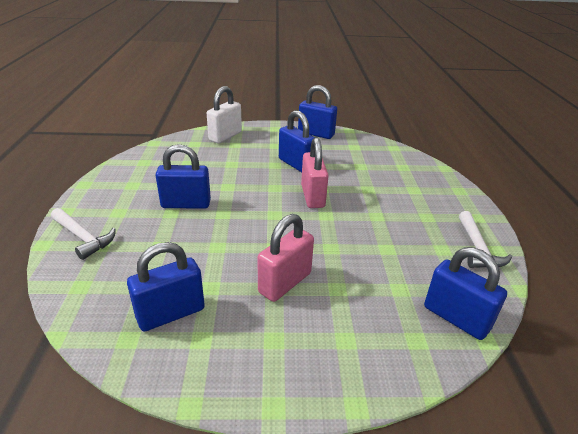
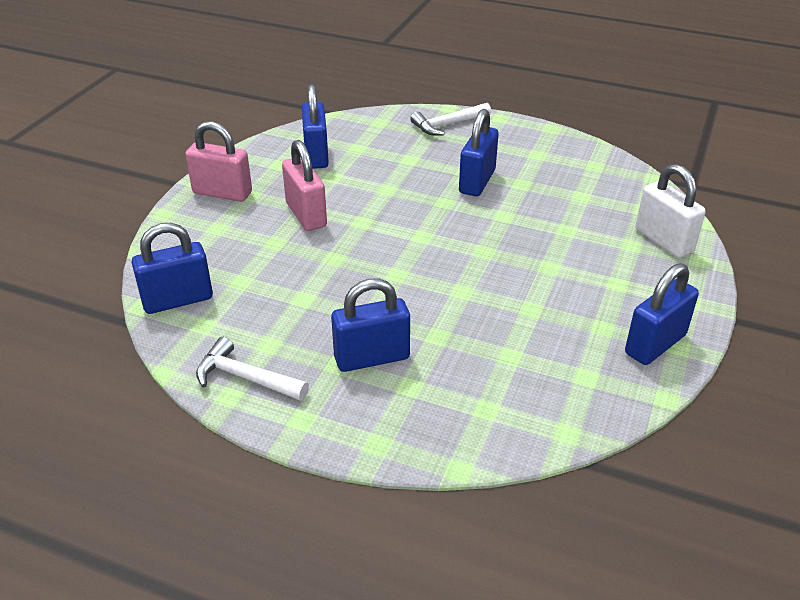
camera: 115 degrees right, 5 degrees up
blue padlock [279,110,315,172] -> blue padlock moved to [331,279,410,372]
pink padlock [301,137,329,208] -> pink padlock moved to [185,121,252,202]

